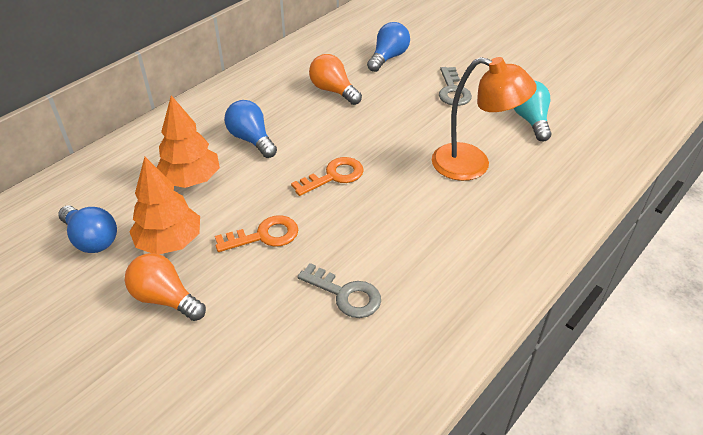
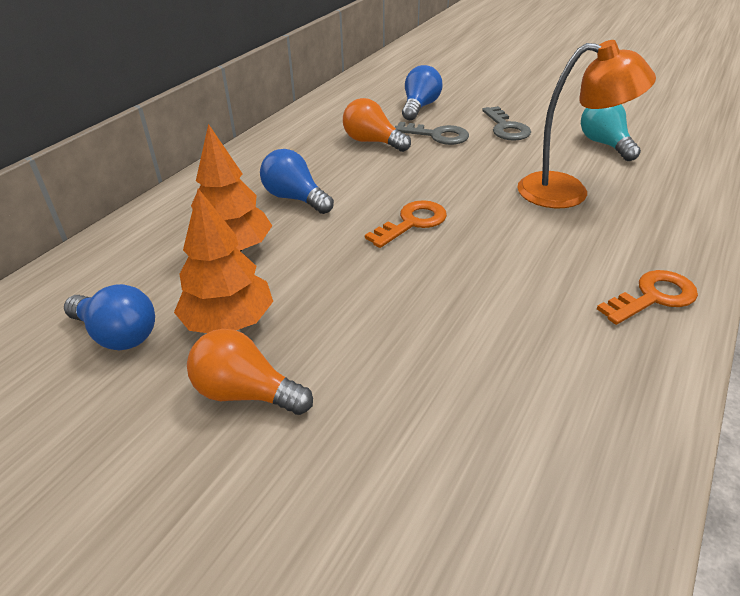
camera: 10 degrees left, 5 degrees down
orange key [215,215,298,252] -> orange key moved to [597,270,698,325]
grey key [297,263,381,318] -> grey key moved to [395,122,469,145]

